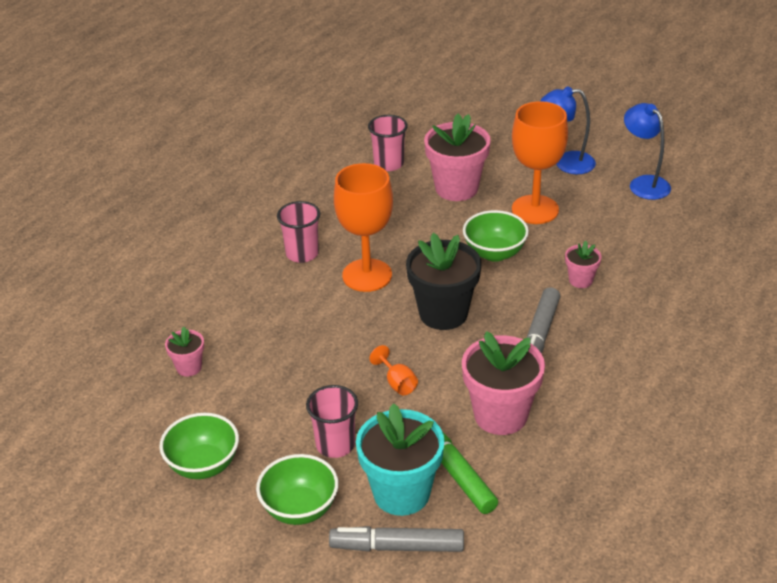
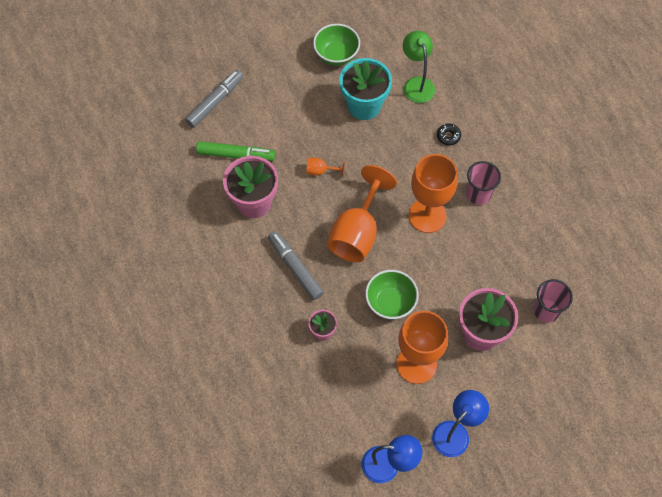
camera: 125 degrees right, 25 degrees up
pink flower pot [165,326,204,377] -> green lamp [403,31,435,103]
green bowl [256,454,339,525] -> none
pink cup [306,385,358,458] -> none
turquoise flower pot [356,403,445,516] -> turquoise flower pot moved to [339,58,392,120]
black flower pot [406,233,481,330] -> orange goblet [327,165,397,262]
none -> black donut [437,123,461,145]

